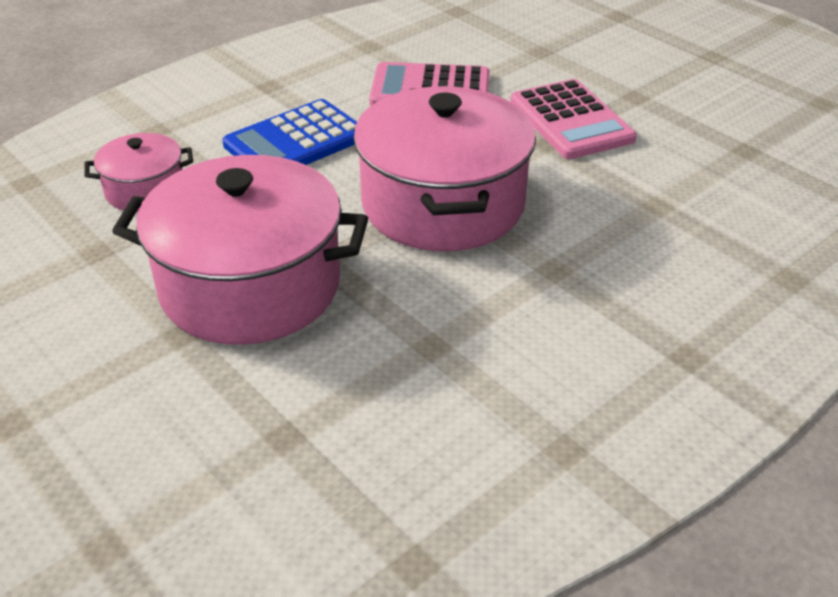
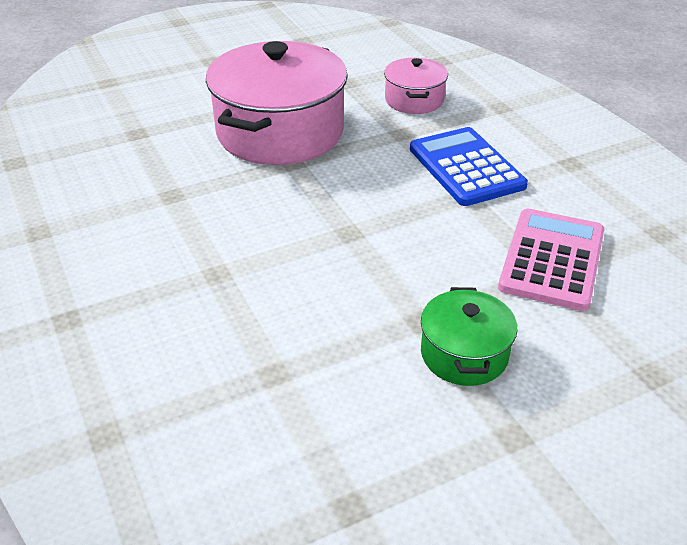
camera: 105 degrees right, 0 degrees up
pink pot [354,86,536,251] -> none
pink calculator [510,79,637,159] -> green pot [421,287,518,386]

